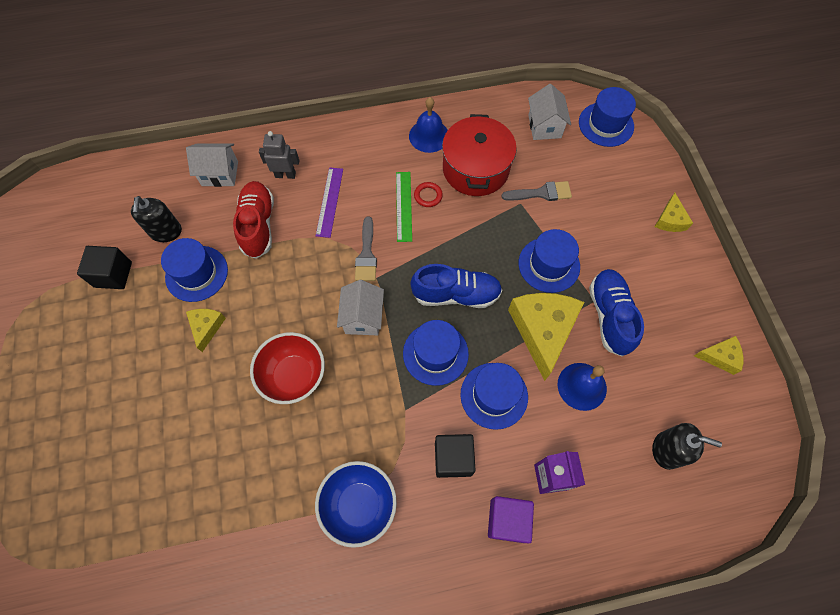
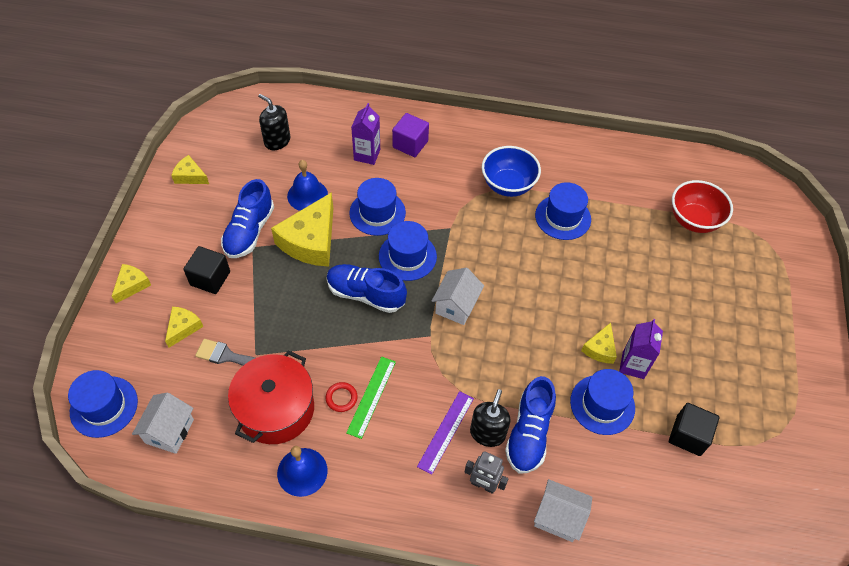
camera: 160 degrees left, 10 degrees down
black soap dispenser [131,196,182,242] -> black soap dispenser moved to [470,389,511,447]
red shoe [233,181,274,259] -> blue shoe [505,376,556,473]
red bowl [250,332,325,404] -> red bowl moved to [672,180,733,233]
grey brush [355,216,377,281] -> none
black cube [435,434,476,478] -> black cube moved to [183,246,230,294]
blue hat [519,229,580,293] -> blue hat moved to [535,182,591,240]
none -> yellow cheese [165,307,203,348]
none -> purple carton [619,319,663,379]

